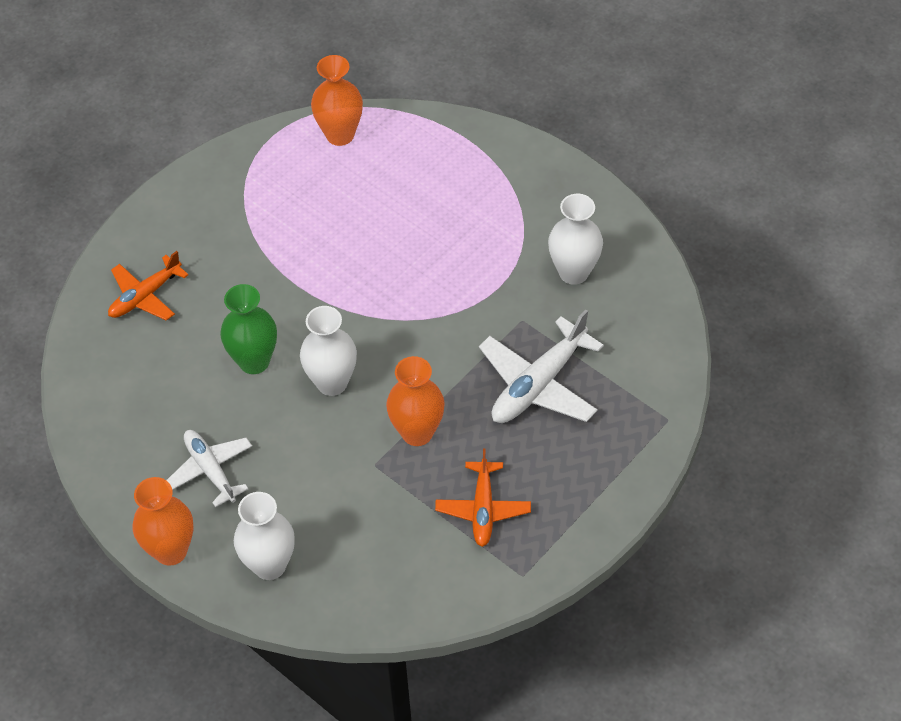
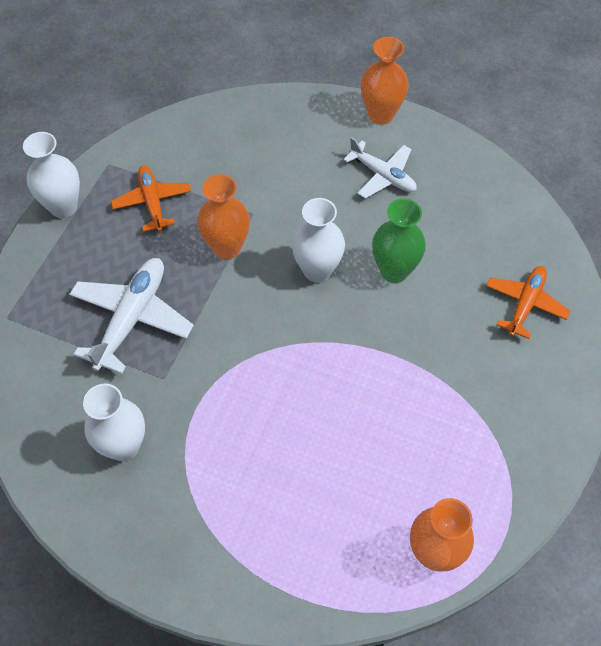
camera: 160 degrees right, 5 degrees up
white vase [234,492,295,580] -> white vase moved to [23,132,80,218]

